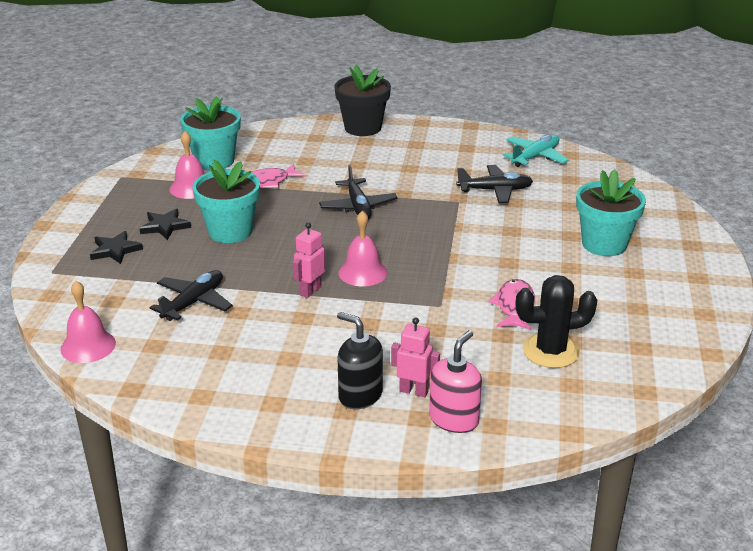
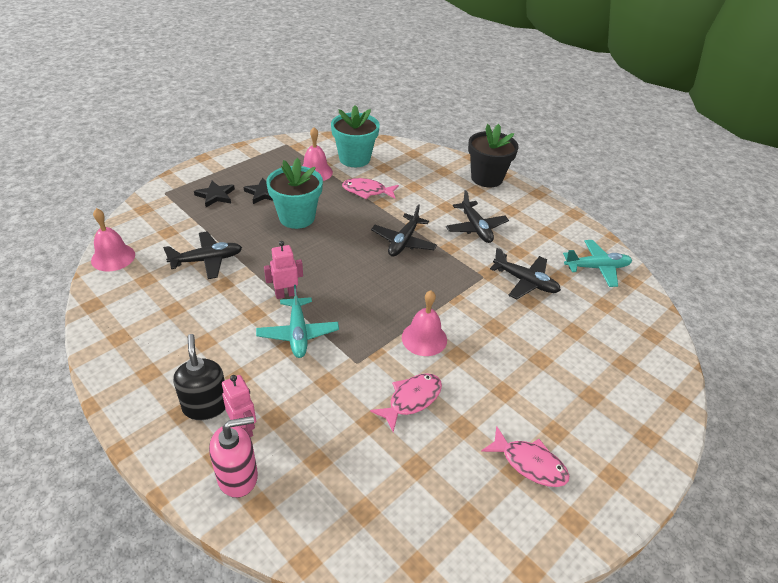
camera: 35 degrees right, 10 degrees up
pink bell [338,211,387,287] -> pink bell moved to [402,290,447,356]
black cactus [516,275,597,368] -> none
turquoise flower pot [576,169,646,256] -> none
none -> turquoise plane [256,285,339,358]
none -> black plane [446,190,509,243]
none -> pink fish [481,426,569,487]

